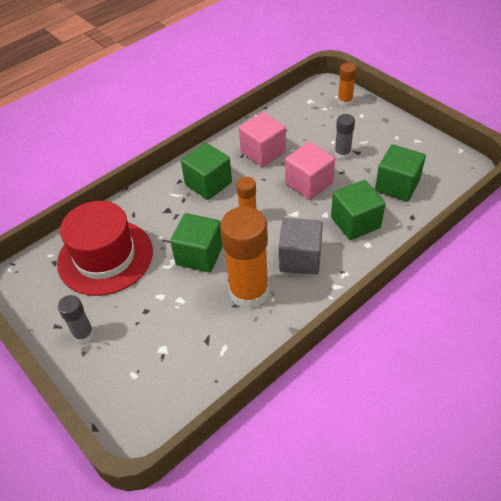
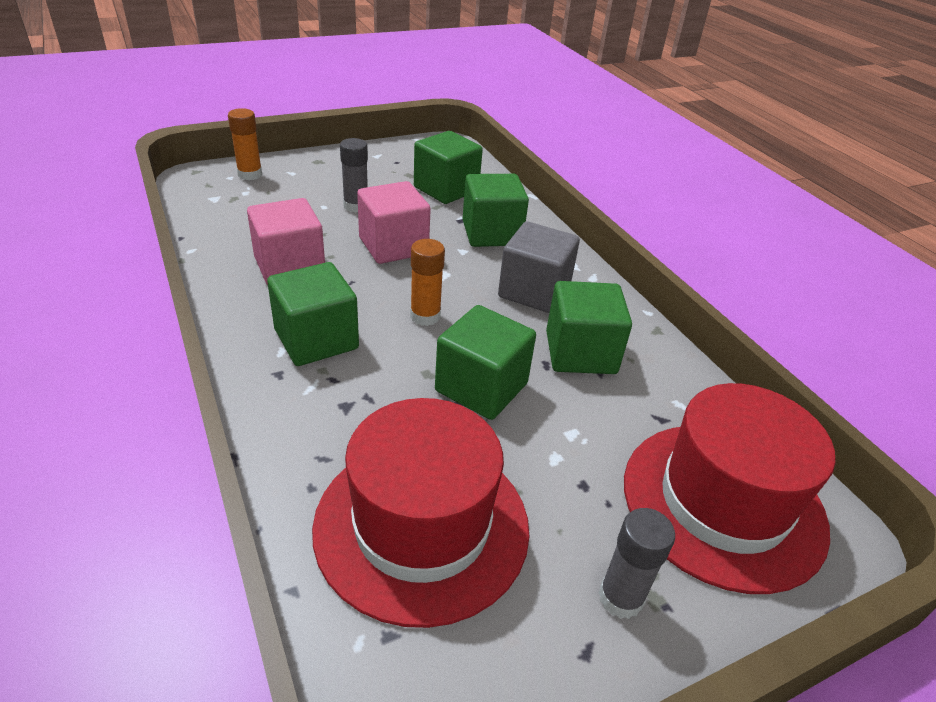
camera: 80 degrees left, 10 degrees down
orange glue stick [220,206,269,309] -> green cube [546,281,632,374]
none -> red hat [624,383,835,594]

